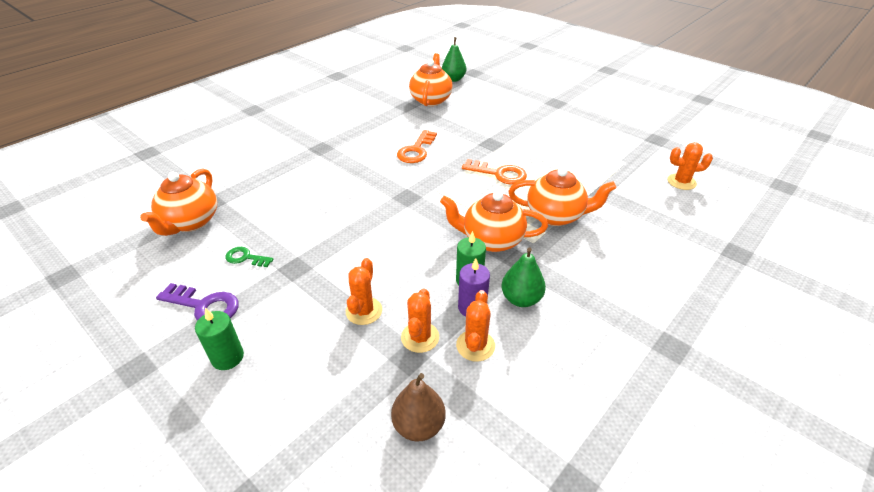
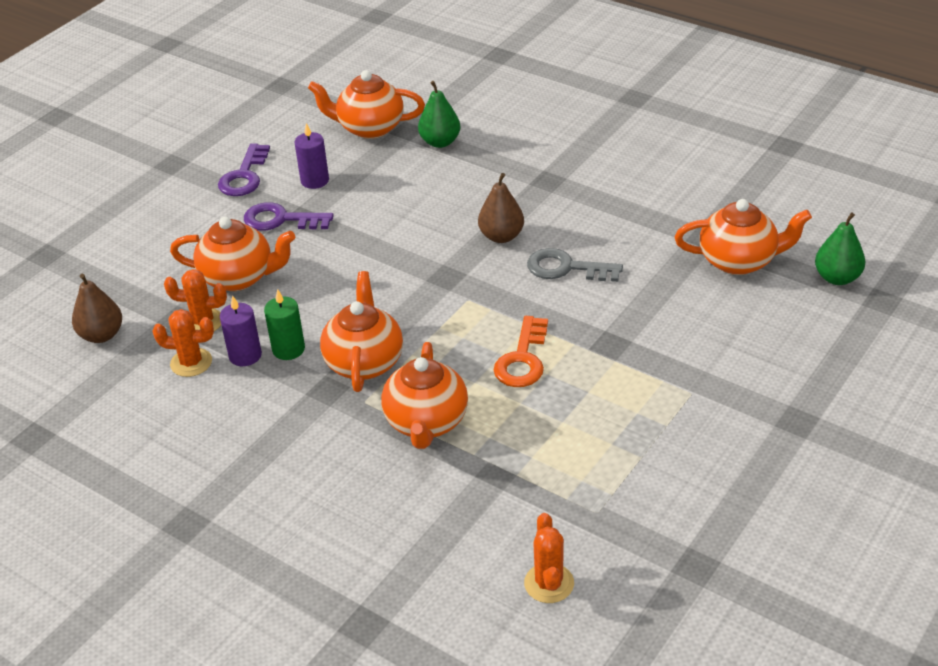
camera: 85 degrees right, 0 degrees up
green candle [195,308,244,370] -> none
green key [225,247,274,267] -> purple candle [294,123,329,189]
orange cactus [346,258,382,325] -> orange teapot [170,217,295,291]
orange key [397,130,437,163] -> grey key [527,248,623,282]
green pear [501,247,546,307] -> green pear moved to [418,81,460,148]
none -> purple key [244,202,334,231]
none -> brown pear [478,173,524,243]

